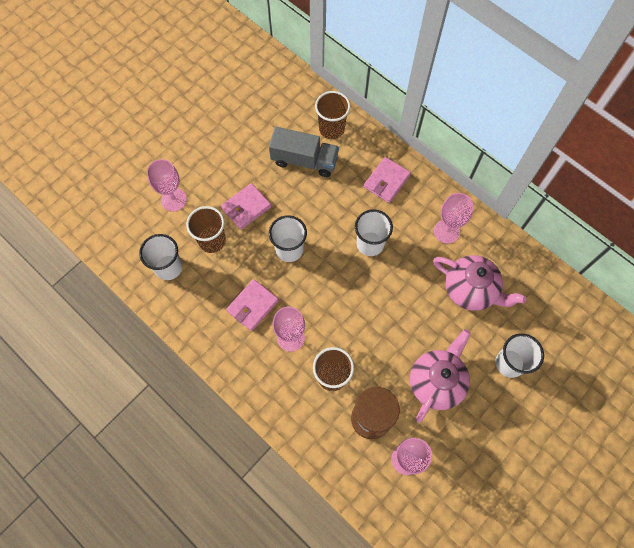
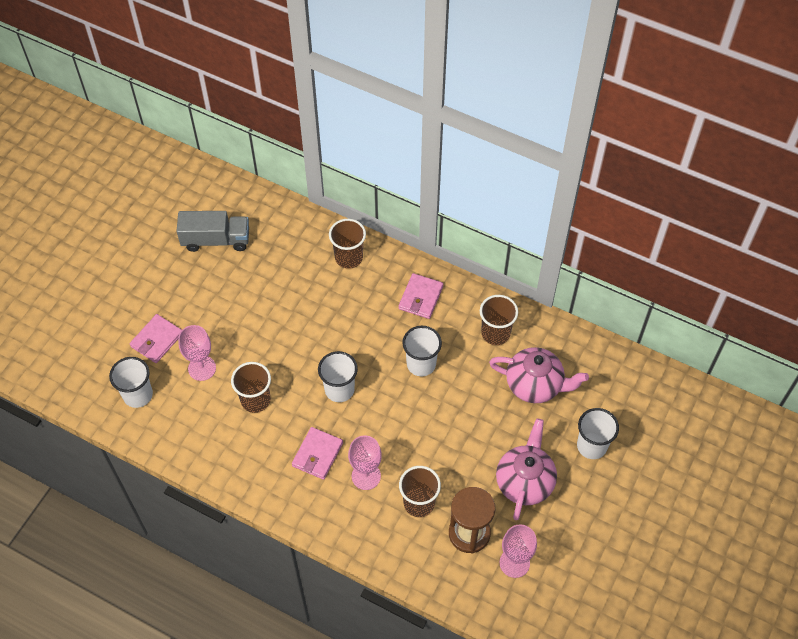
camera: 15 degrees left, 10 degrees down
white cup [139,234,182,280] -> white cup moved to [109,357,153,408]
pink wallet [221,183,271,230] -> pink wallet moved to [130,314,182,363]
grey truck [269,127,339,177] -> grey truck moved to [176,211,249,252]
pink goblet [434,193,473,244] -> brown cup [480,295,518,345]

